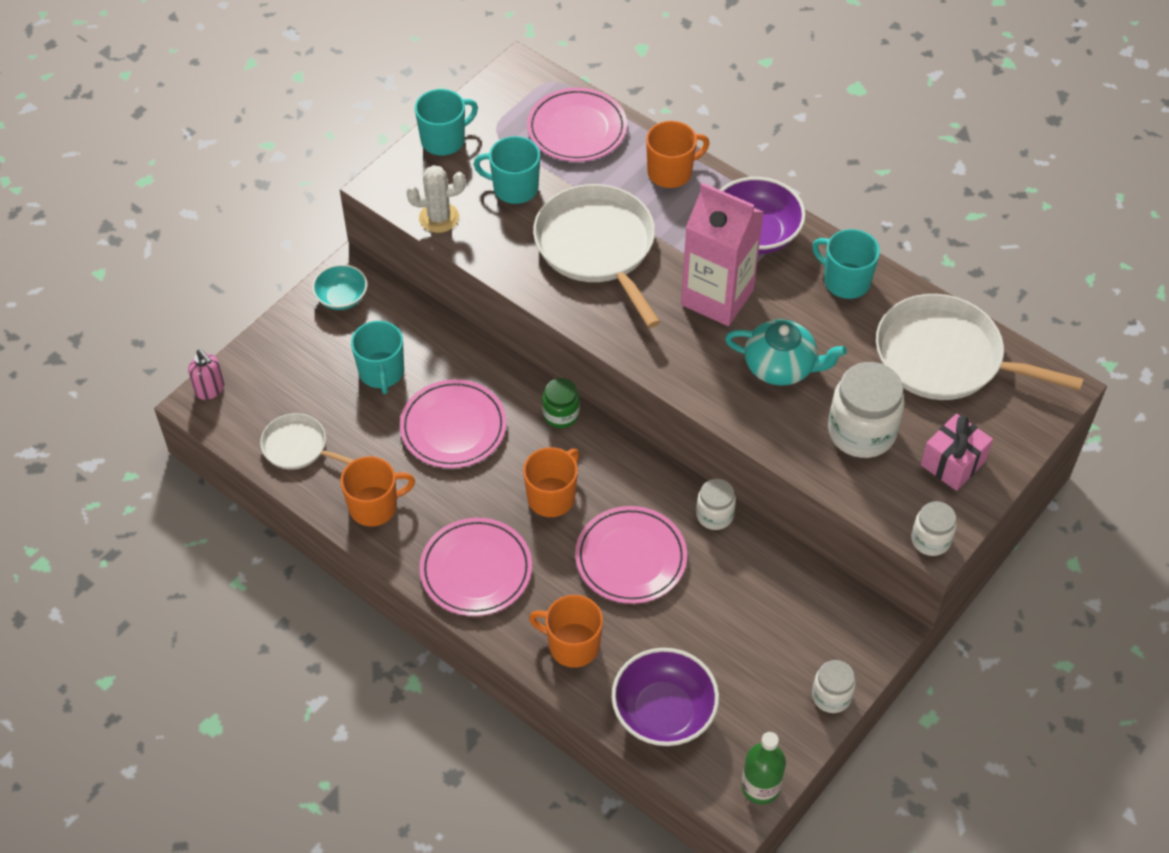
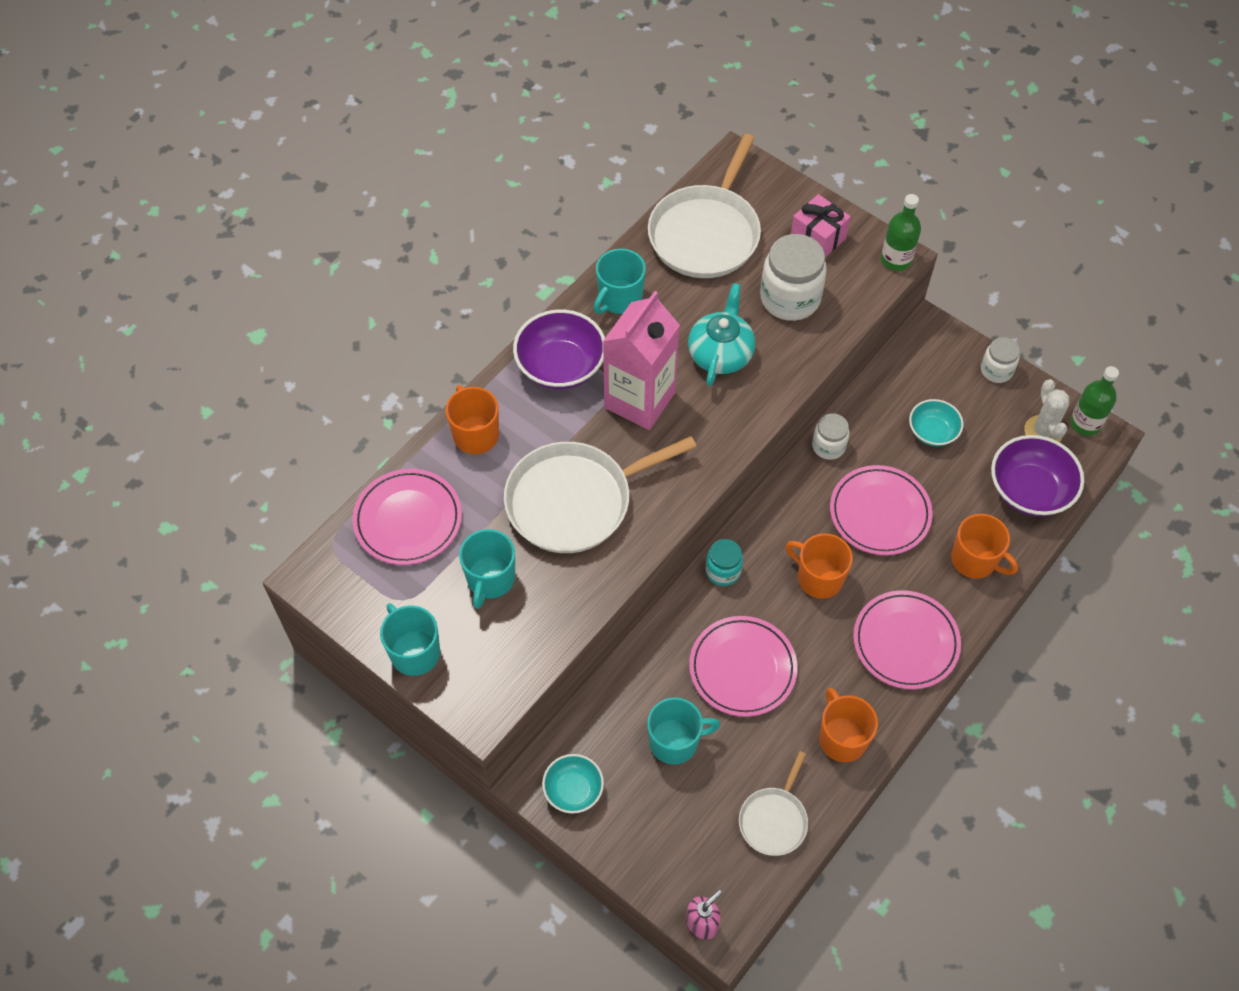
camera: 90 degrees left, 5 degrees up
white cactus [406,165,466,233] -> white cactus moved to [1024,379,1070,442]
orange mug [529,595,603,668] -> orange mug turned 75 degrees counterclockwise [951,514,1018,579]
green jar [542,378,580,428] -> turquoise jar [706,539,743,586]
white jar [911,501,957,556] -> green bottle [881,194,921,271]
none -> turquoise bowl [909,399,963,446]

